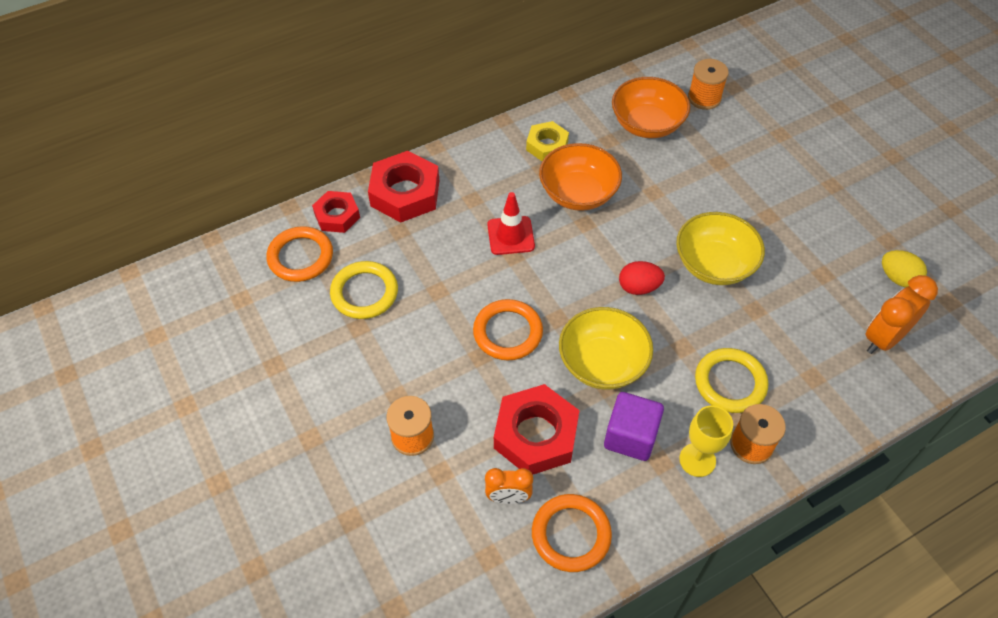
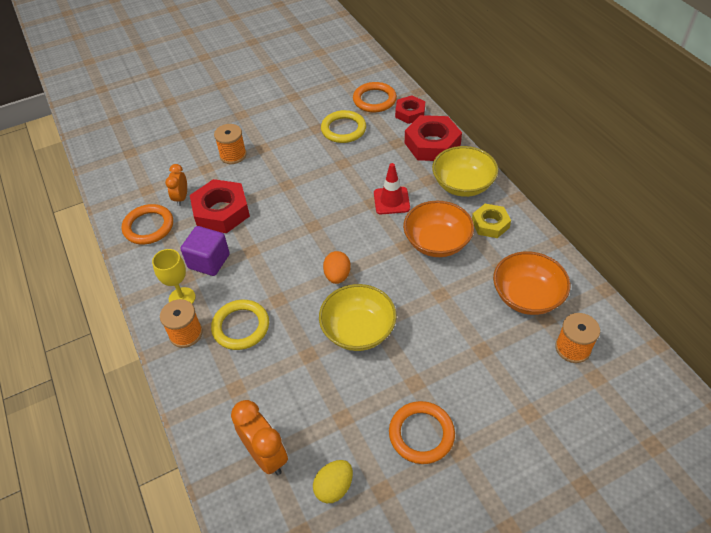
camera: 95 degrees right, 5 degrees down
orange ring [473,299,543,360] -> orange ring moved to [389,401,455,464]
yellow bowl [559,307,653,390] -> yellow bowl moved to [432,146,498,197]
red egg [619,261,665,295] -> orange egg [323,251,351,284]

